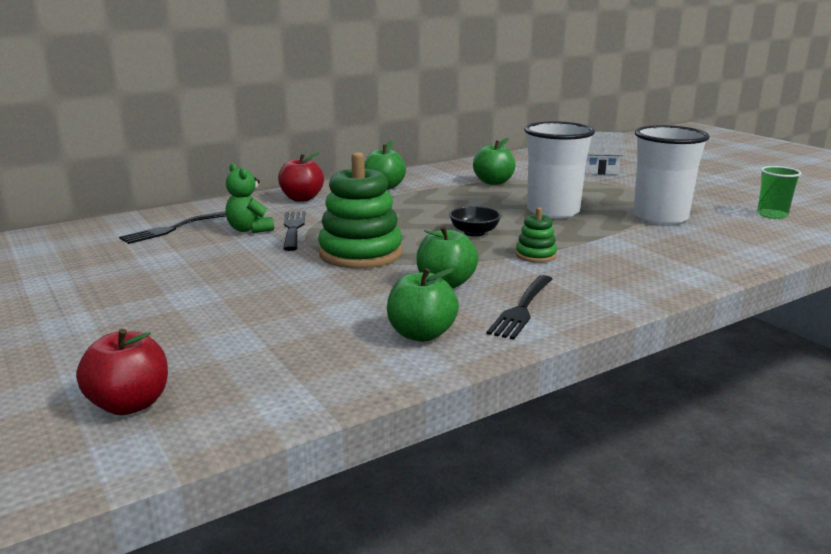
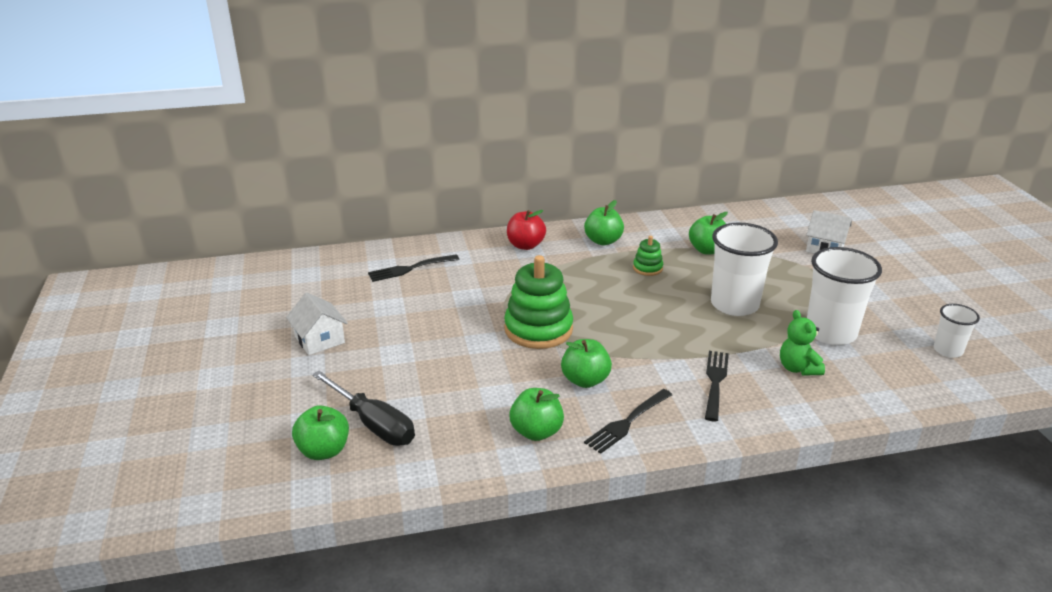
camera: 20 degrees right, 10 degrees up
red apple [76,329,168,415] -> green apple [292,405,349,460]
green teddy bear [226,163,274,233] -> green teddy bear moved to [780,310,825,376]
black fork [283,211,305,251] -> black fork moved to [705,351,729,421]
black bowl [449,206,501,237] -> none
green stacking toy [516,207,557,263] -> green stacking toy moved to [633,236,663,276]
green cup [757,166,801,219] -> white cup [934,304,980,358]
none -> white house [286,292,348,355]
none -> black screwdriver [312,371,415,446]

